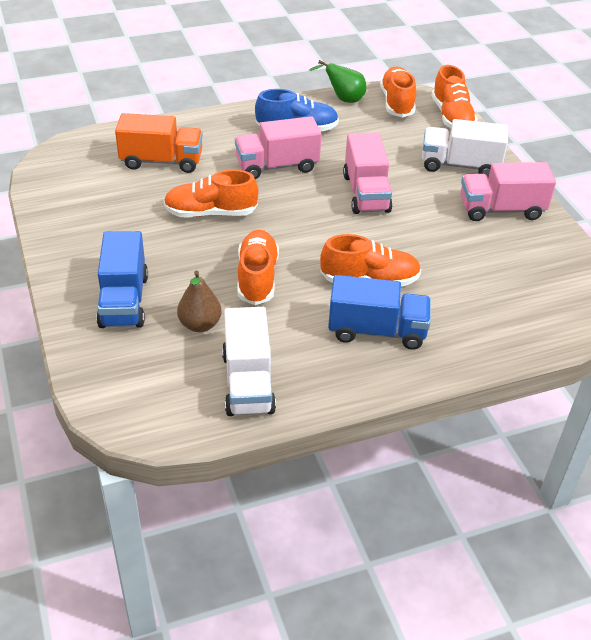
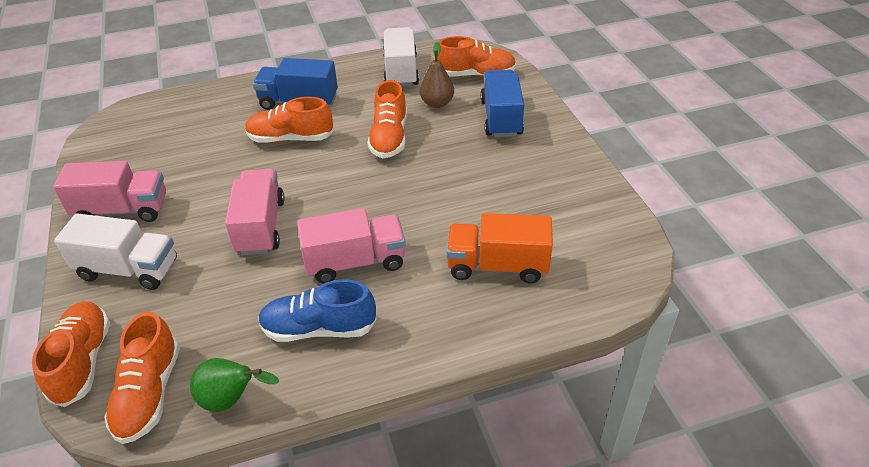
camera: 175 degrees left, 0 degrees up
orange shoe [164,170,258,217] -> orange shoe moved to [437,36,516,77]

